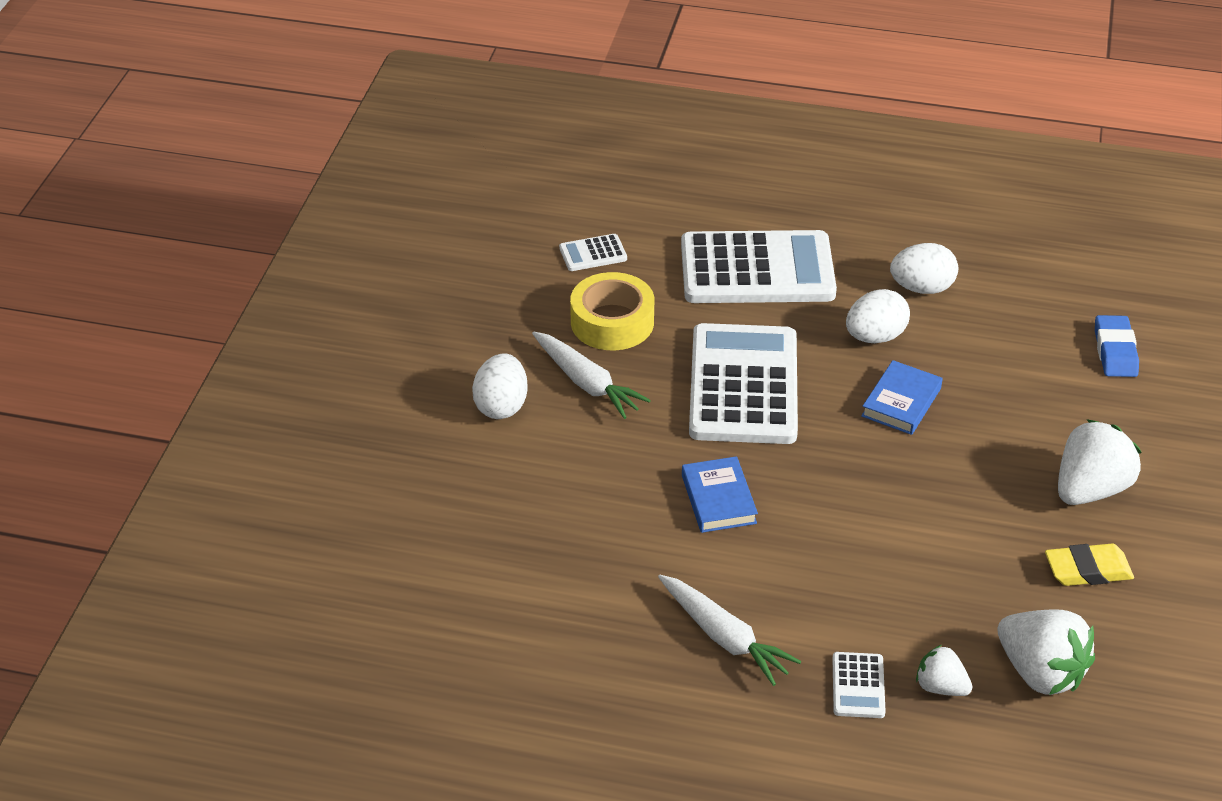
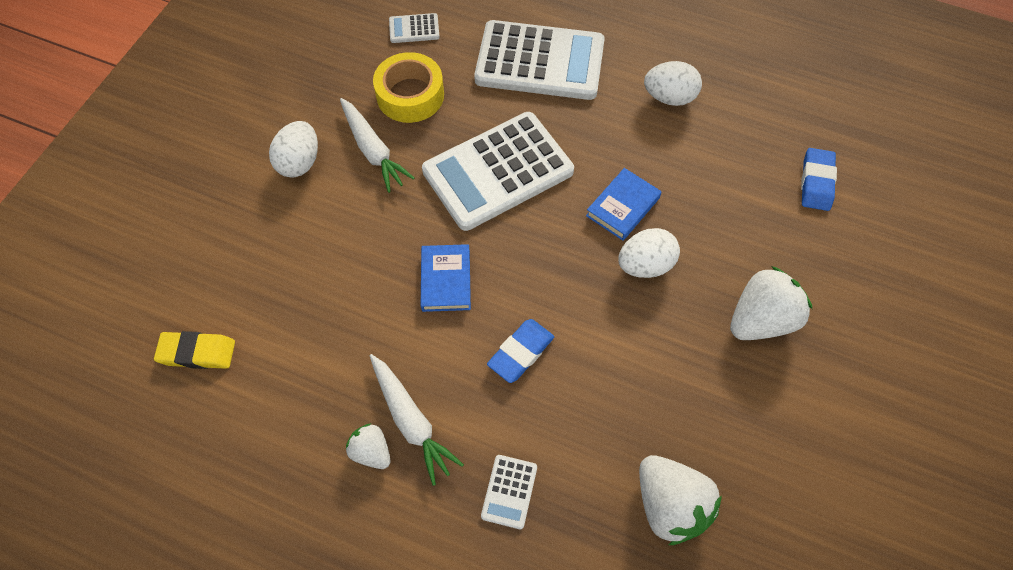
camera: 10 degrees right, 20 degrees up
white calculator [689,323,798,444] -> white calculator turned 135 degrees counterclockwise [422,112,574,231]
white egg [846,289,910,343] -> white egg moved to [618,228,680,278]
white strawberry [916,645,972,696] -> white strawberry moved to [346,424,390,469]
yellow eraser [1045,543,1134,586] -> yellow eraser moved to [154,331,235,369]
none -> blue eraser [487,319,554,383]

